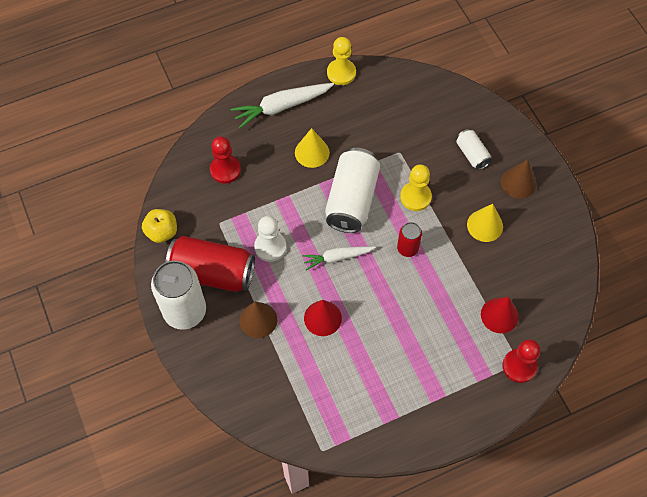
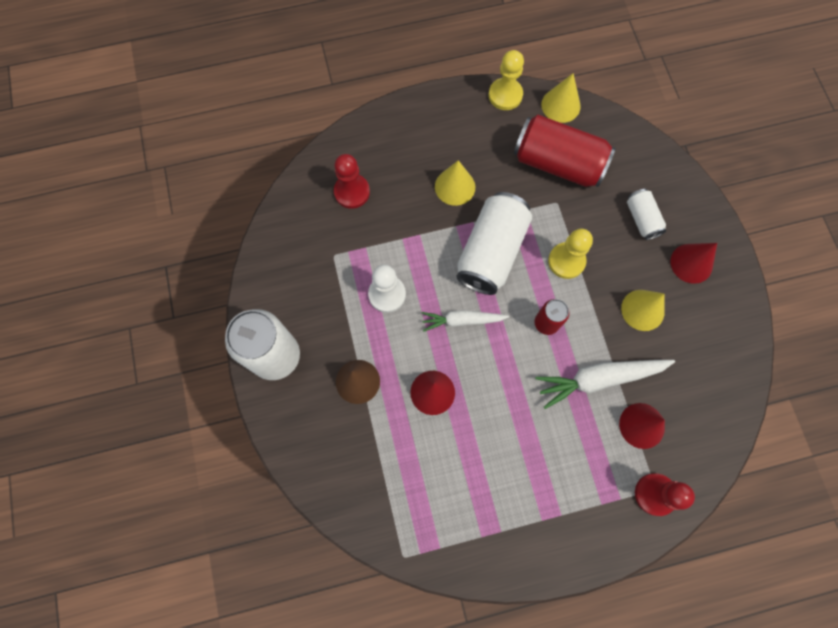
camera: 10 degrees right, 10 degrees up
yellow apple [142,209,177,243] -> none
red can [166,236,255,292] -> red can moved to [514,115,616,187]
white carrot [231,83,334,128] -> white carrot moved to [536,360,675,409]
brown cone [501,159,536,199] -> red cone [670,243,717,284]
none -> yellow cone [541,73,581,123]

